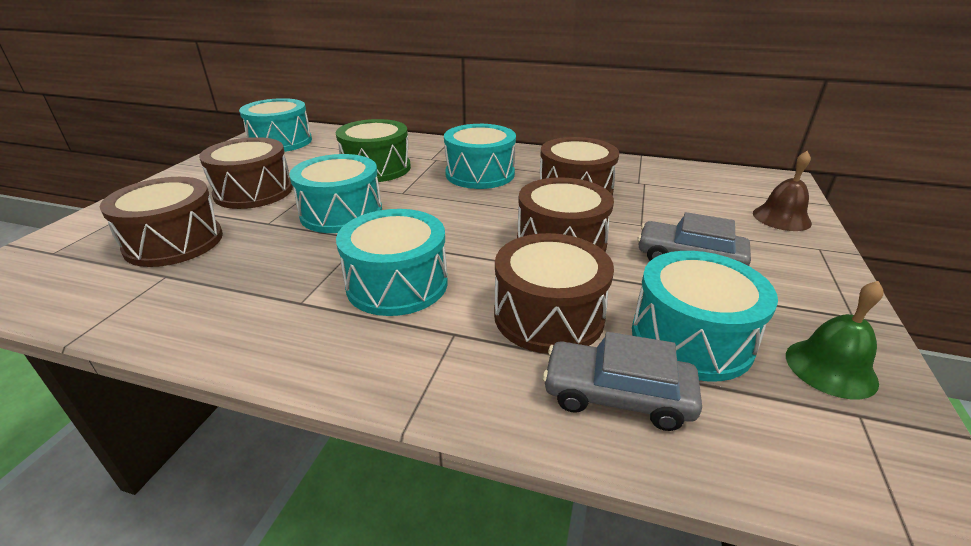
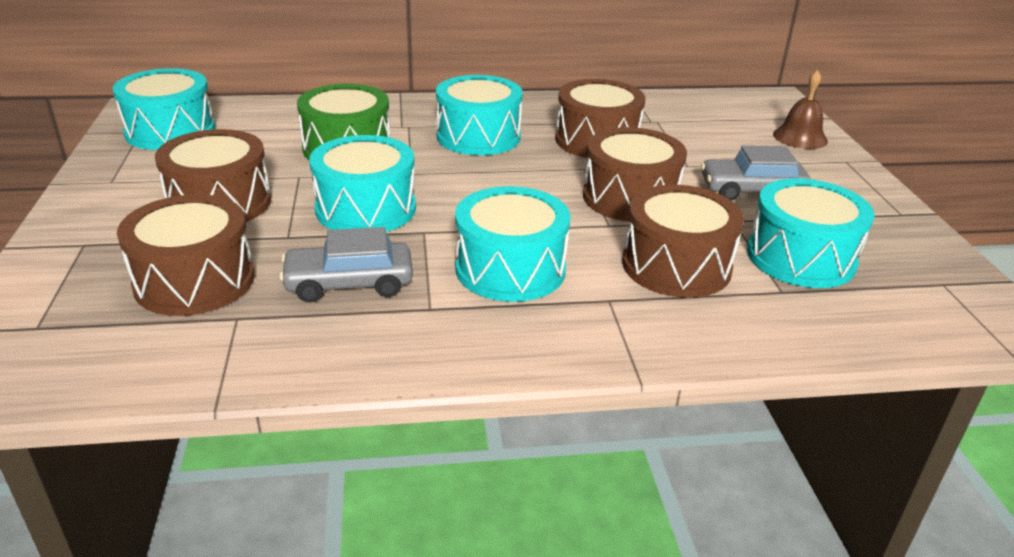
camera: 25 degrees left, 0 degrees up
grey car [543,332,702,431] -> grey car moved to [279,227,413,302]
green bell [786,281,883,399] -> none

